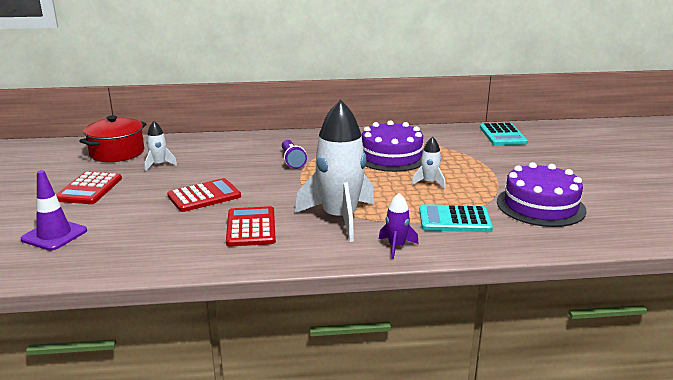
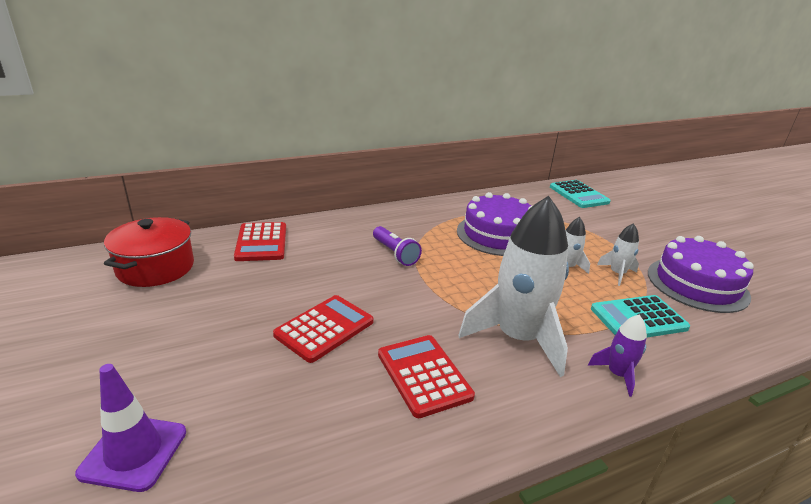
camera: 20 degrees left, 5 degrees up
red calculator [56,171,122,204] -> red calculator moved to [234,222,286,261]
white rocket [145,121,177,171] -> white rocket moved to [597,223,639,286]

